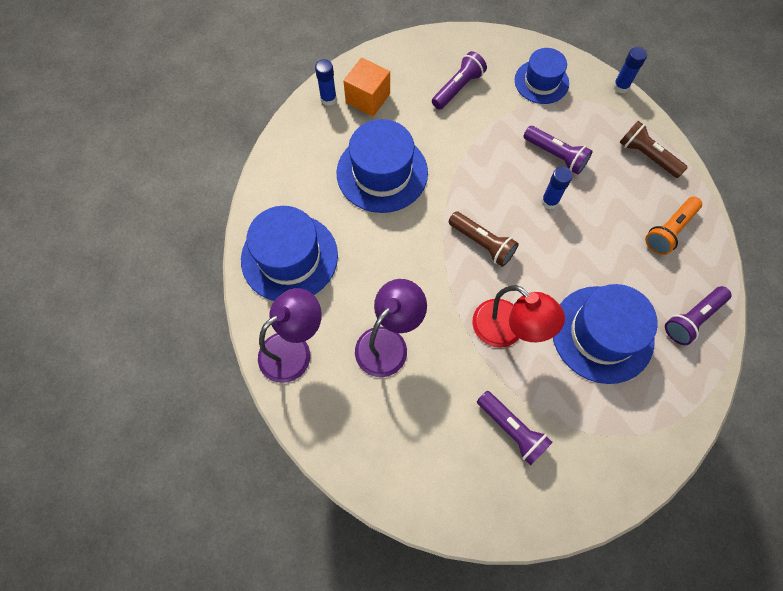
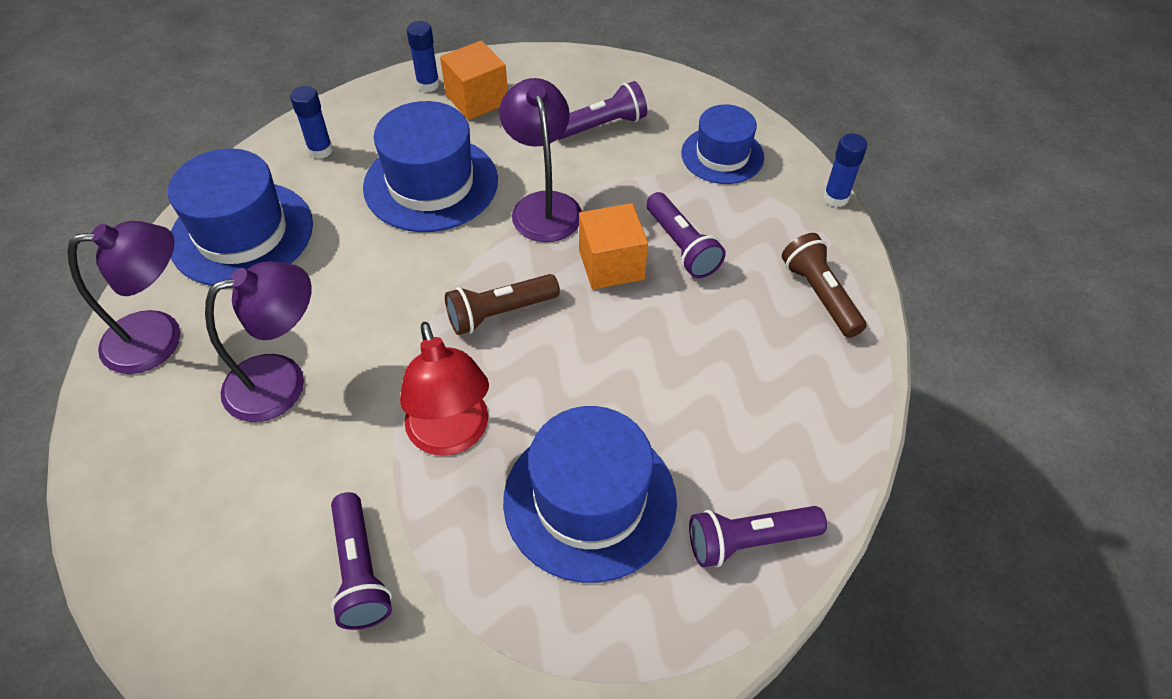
camera: 25 degrees right, 15 degrees down
brown flashlight [449,211,519,267] -> brown flashlight turned 90 degrees clockwise [445,274,560,335]
blue glue stick [541,167,573,209] -> blue glue stick moved to [290,86,333,159]
orange flashlight [645,197,702,255] -> none
none -> purple lamp [499,78,582,242]
none -> orange cube [579,203,648,289]

